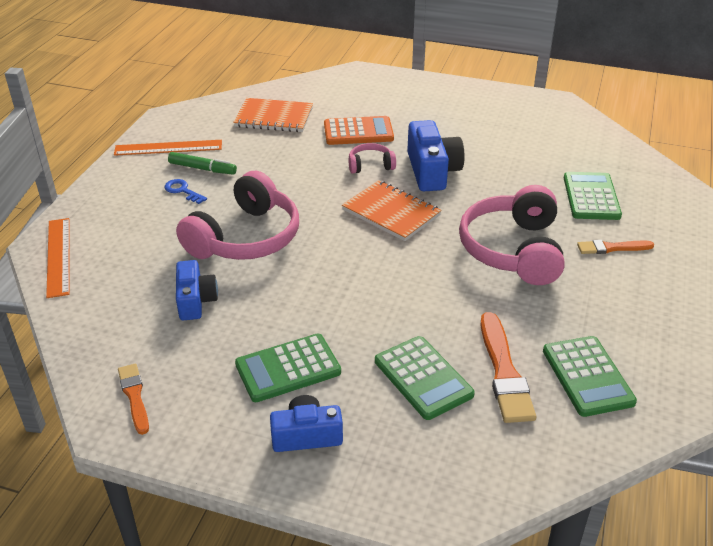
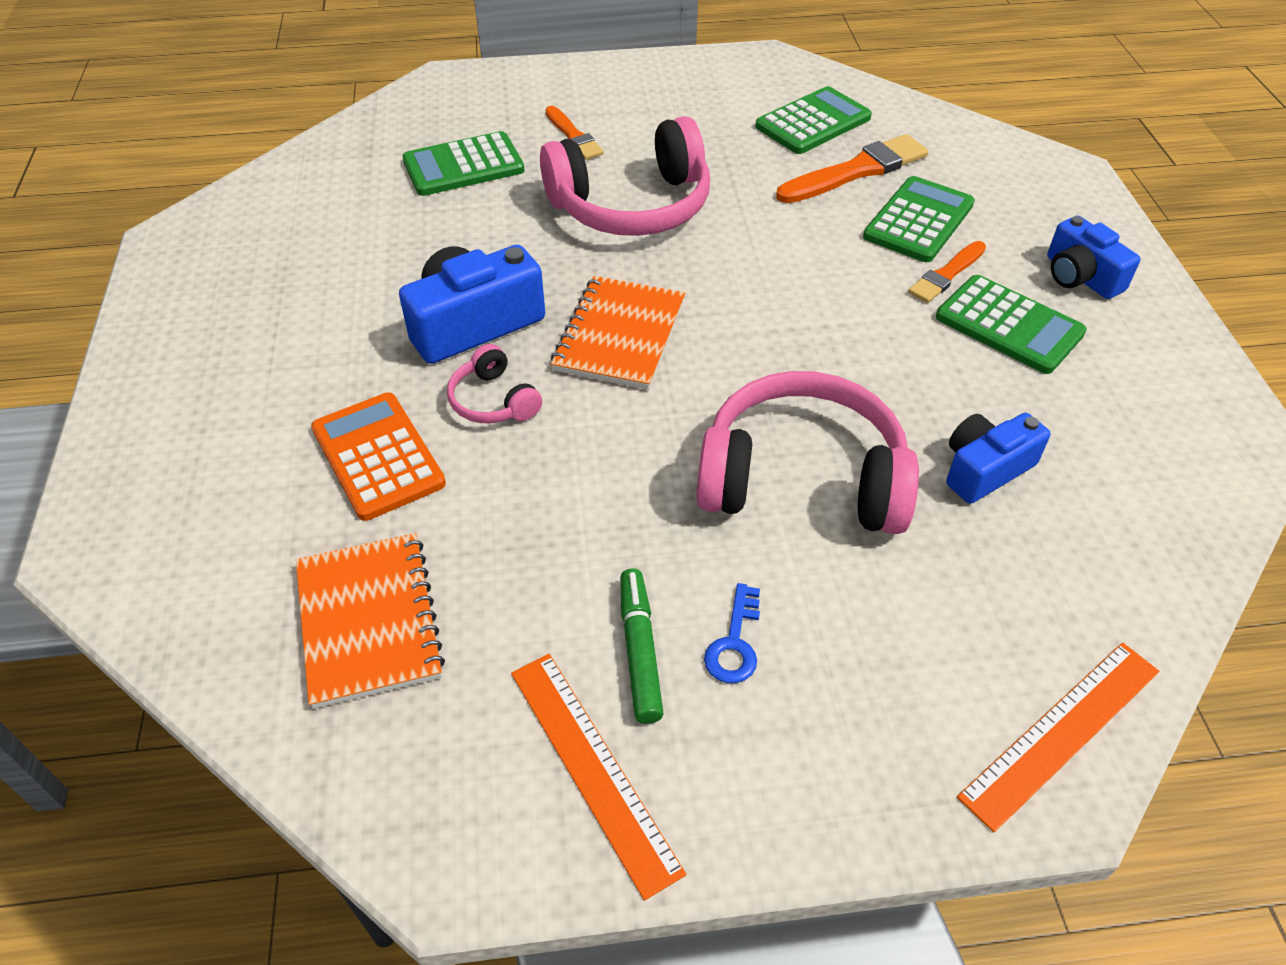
camera: 115 degrees left, 10 degrees up
orange brush [118,364,149,435] -> orange brush moved to [908,241,986,303]

